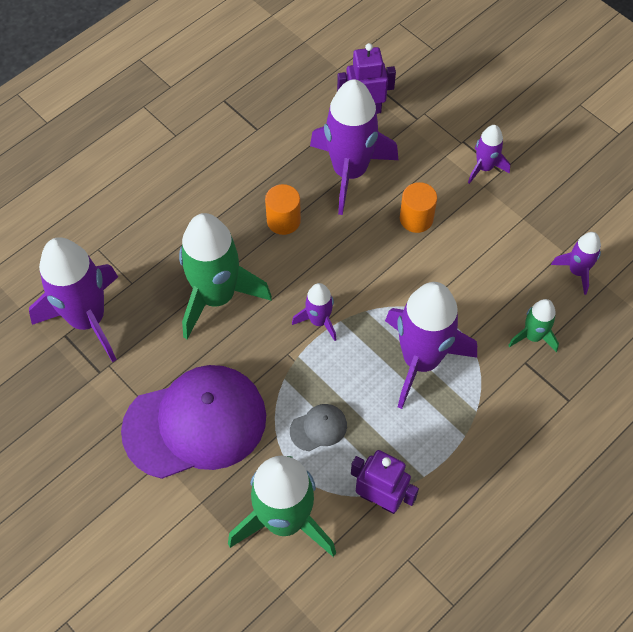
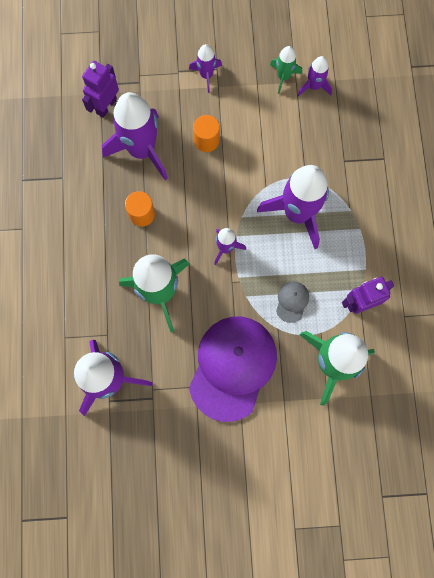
camera: 50 degrees left, 15 degrees up
green rocket [508,299,559,352] -> green rocket moved to [270,46,302,94]

